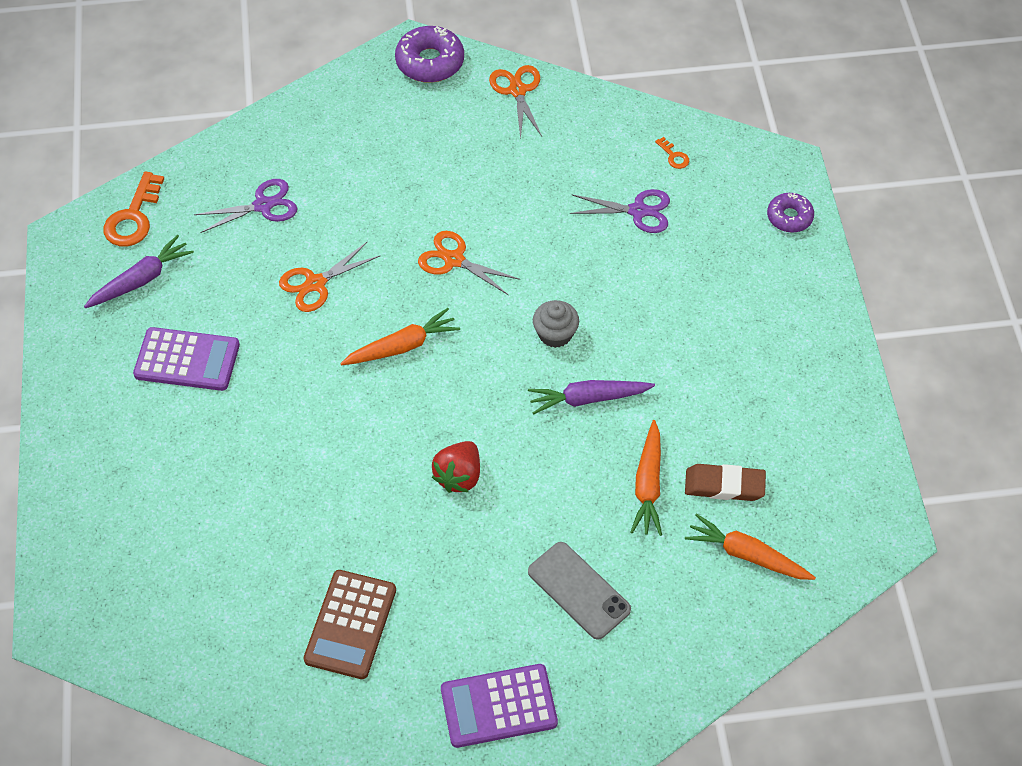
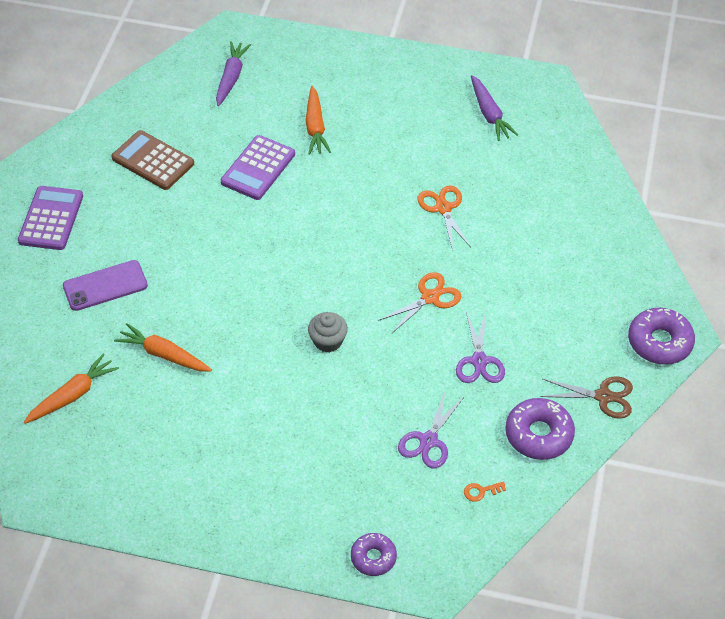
camera: 110 degrees right, 5 degrees down
orange key [103,171,164,247] -> none
purple calculator [133,327,240,391] -> purple calculator moved to [221,135,295,200]
purple scissors [194,179,298,233] -> purple scissors moved to [456,312,505,383]
orange carrot [340,308,460,365] -> orange carrot moved to [306,86,331,155]
red strawberry [432,441,480,493] -> none
orange scissors [489,65,542,139] -> brown scissors [540,376,633,419]
purple carrot [528,380,655,415] -> purple carrot moved to [216,41,251,106]
grey phone [528,542,631,640] -> purple phone [63,260,148,311]
brown eraser [685,464,766,501] -> none
none -> purple donut [505,398,575,460]

